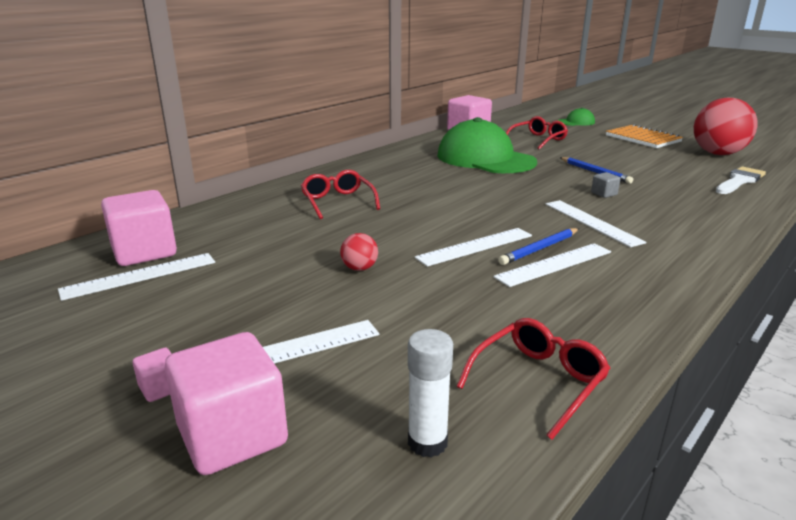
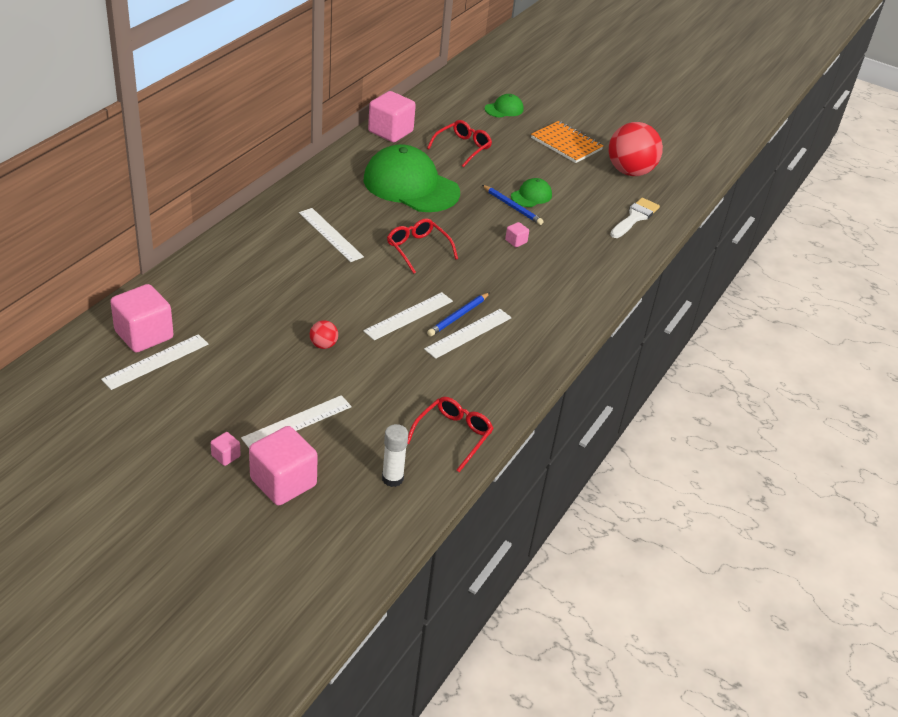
camera: 15 degrees left, 15 degrees up
red glasses [301,170,380,219] -> red glasses moved to [387,218,458,274]
white ruler [546,200,646,247] -> white ruler moved to [299,208,364,262]
grey cube [591,172,620,198] -> pink cube [505,222,529,247]
none -> green cap [511,178,552,207]

